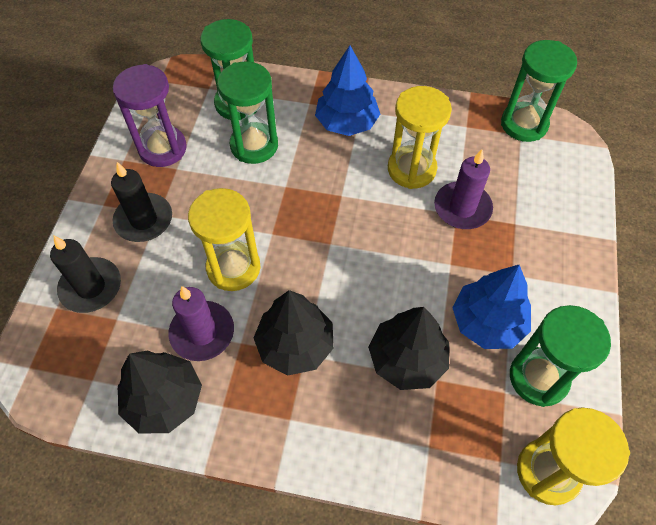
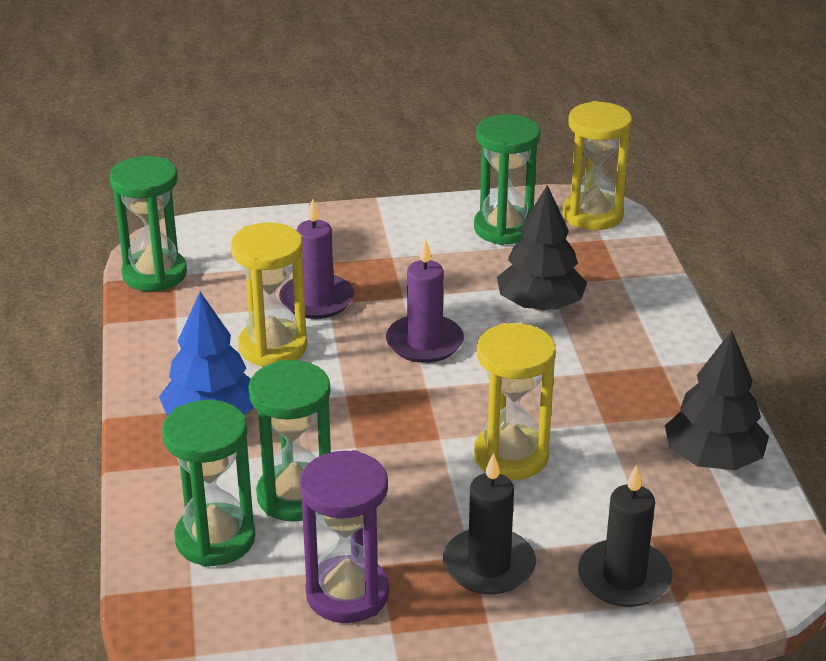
camera: 110 degrees left, 25 degrees down
purple candle [169,286,234,361] -> purple candle moved to [386,239,464,363]
black tree [254,290,334,376] -> none
blue tree [452,265,531,349] -> none

